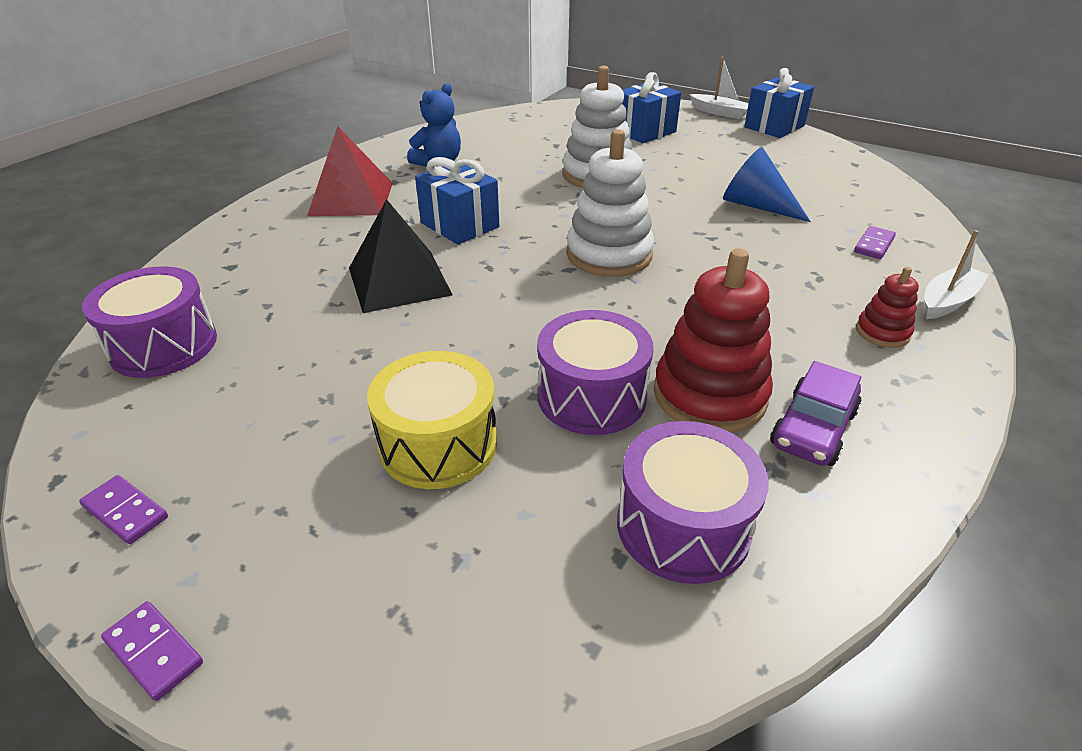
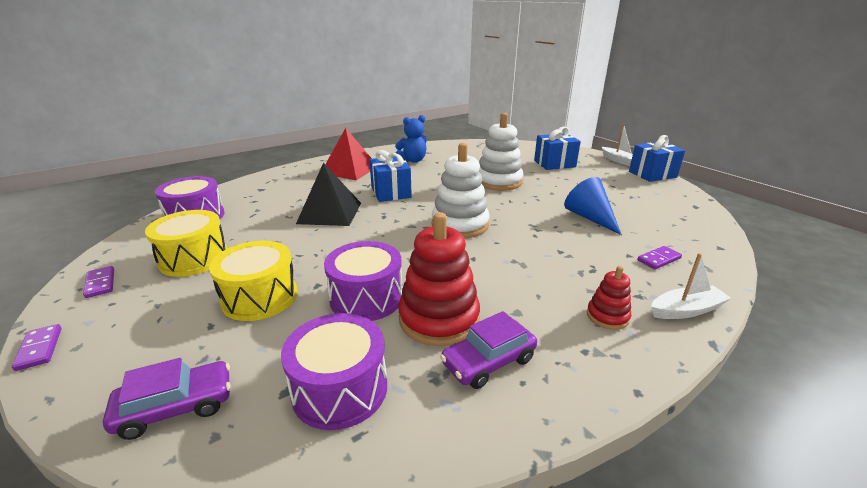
camera: 25 degrees right, 10 degrees down
none -> purple car [103,358,231,440]
none -> yellow drum [145,210,228,277]

